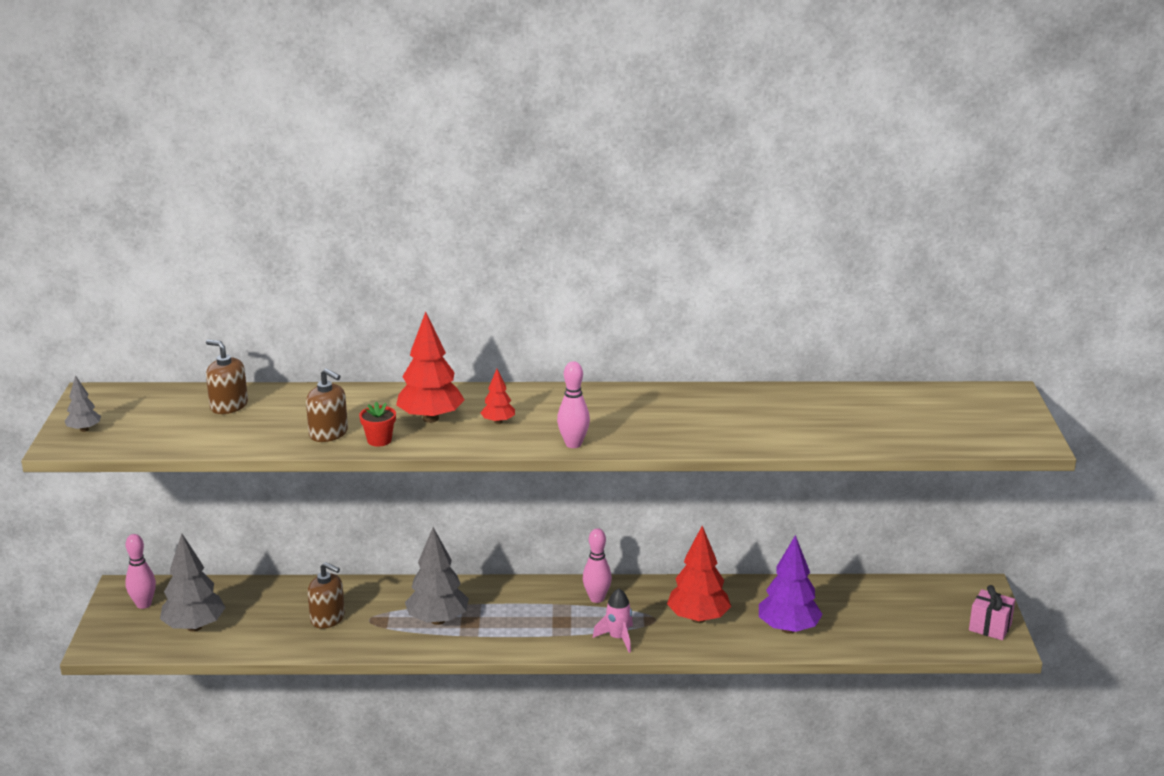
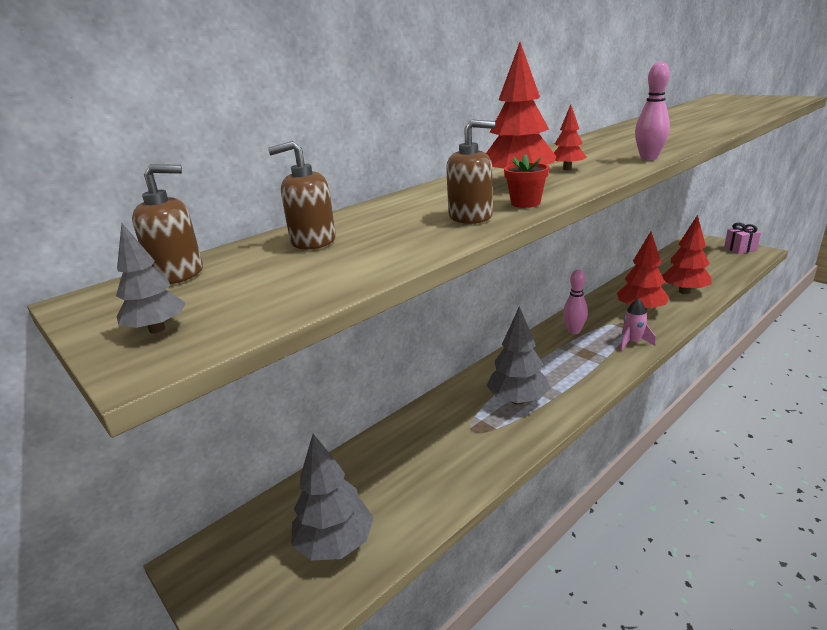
camera: 40 degrees left, 0 degrees up
pink bowling pin [125,534,156,609] -> none
brown soap dispenser [308,562,345,629] -> brown soap dispenser moved to [132,164,203,284]
purple tree [759,535,823,634] -> red tree [662,215,712,294]

